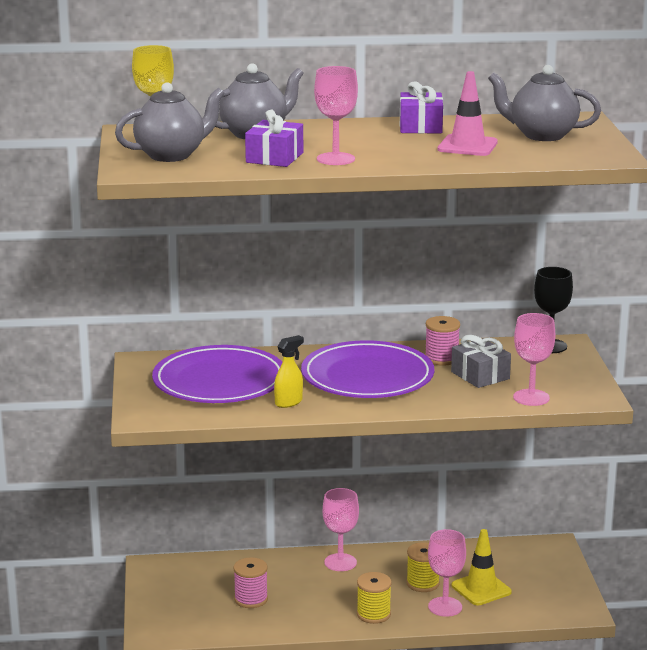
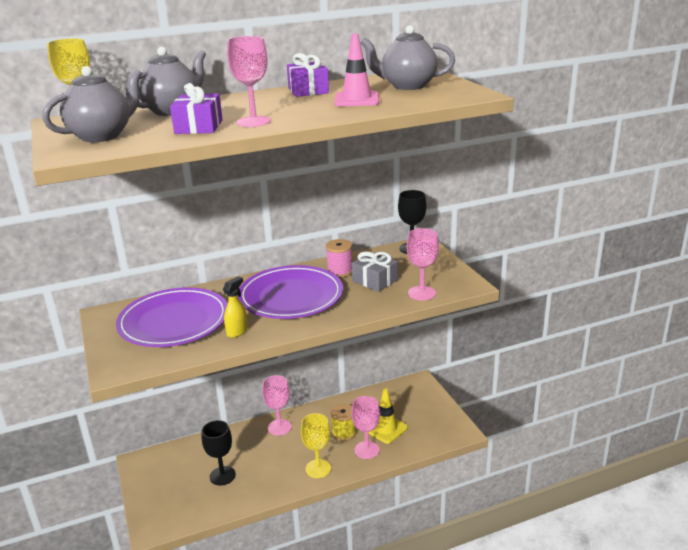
camera: 15 degrees left, 5 degrees up
pink spool [233,557,268,608] -> black goblet [202,420,236,486]
yellow spool [357,572,392,624] -> yellow goblet [301,413,331,478]

